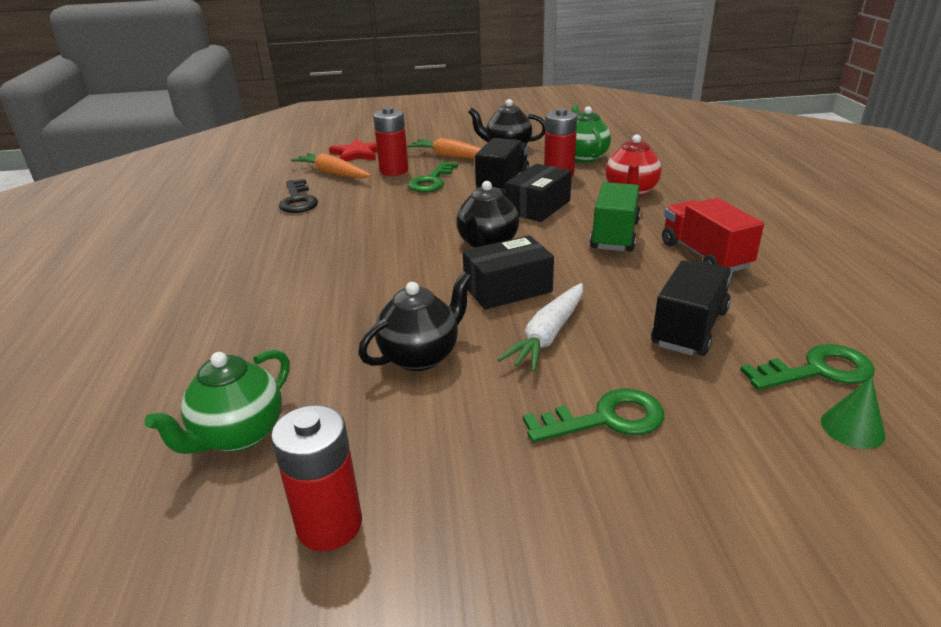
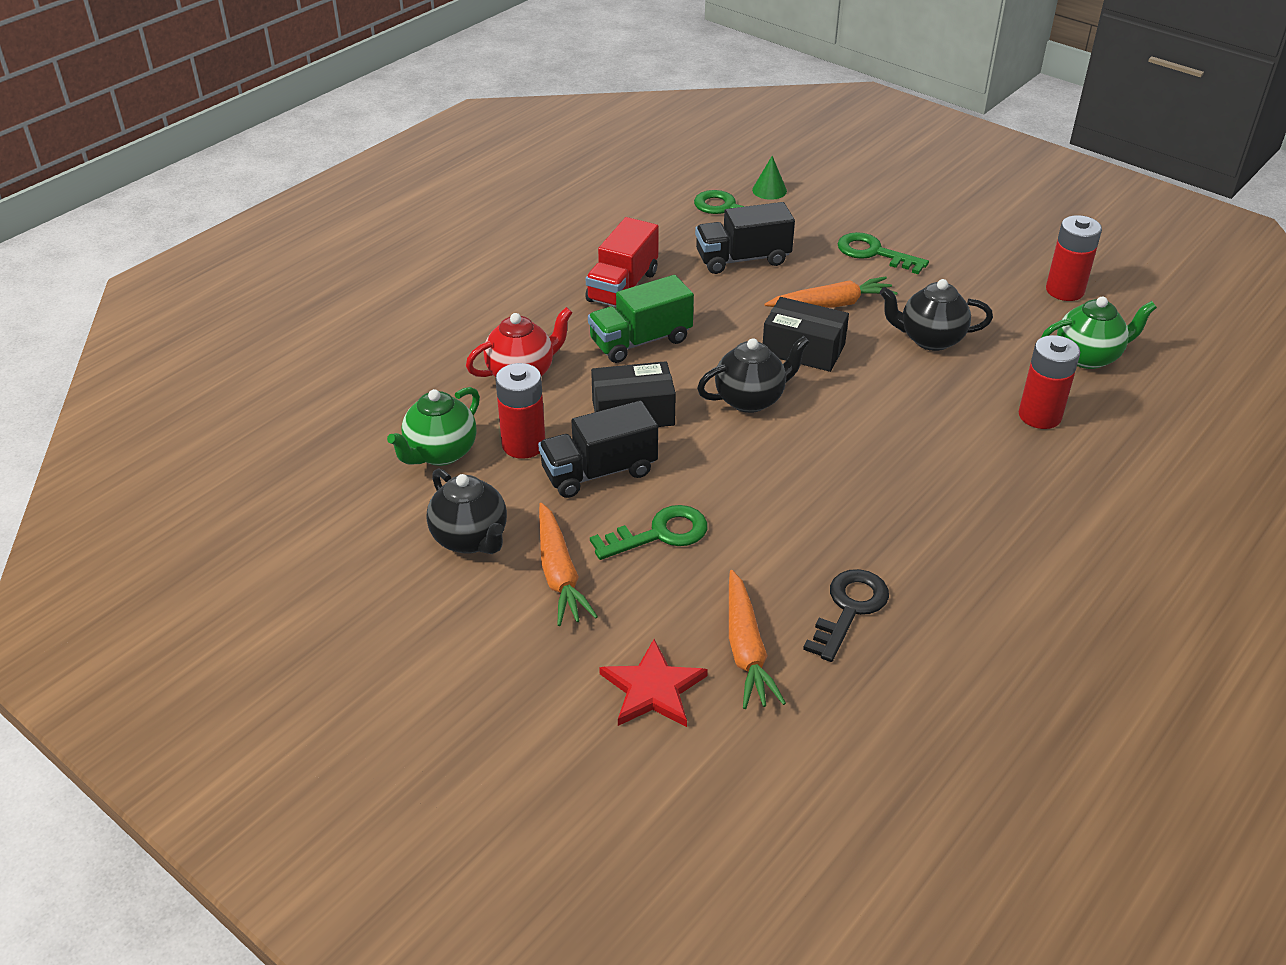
camera: 135 degrees left, 10 degrees up
red battery [373,107,409,176] -> red battery moved to [1019,335,1080,429]
white carrot [497,283,583,372] -> orange carrot [764,276,897,308]

